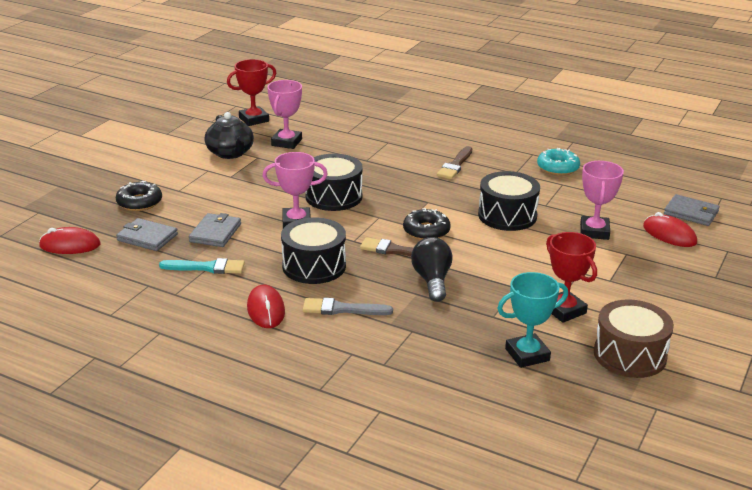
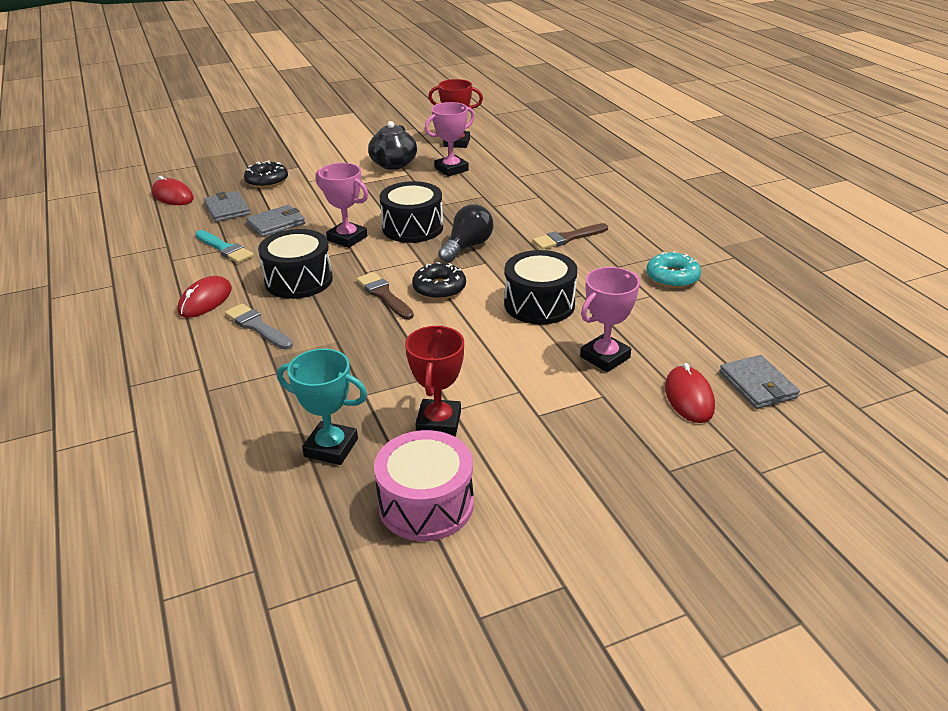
camera: 40 degrees right, 5 degrees up
black light bulb [411,237,453,302] -> black light bulb moved to [438,204,494,262]
brown drum [594,299,674,378] -> pink drum [374,430,474,541]

